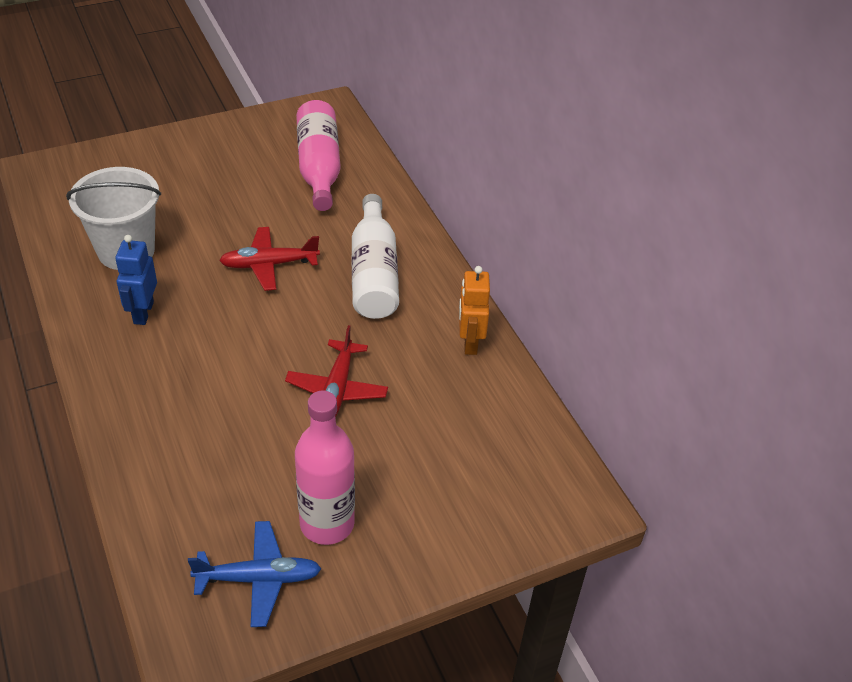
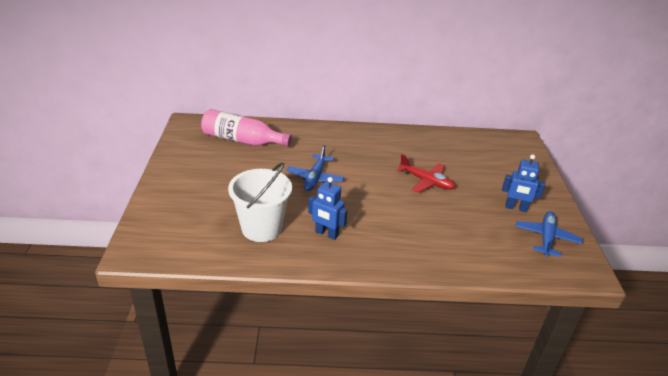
camera: 65 degrees left, 10 degrees down
red plane [219,227,320,291] -> blue plane [286,145,344,191]
pink bottle [295,391,355,545] -> blue robot [502,154,545,212]
white bottle [351,194,399,319] -> none
orange robot [459,266,490,355] -> none

